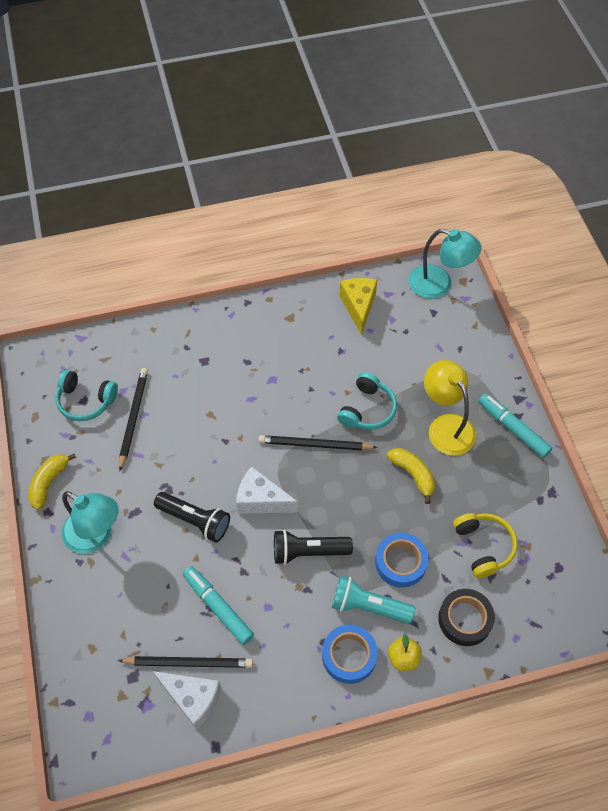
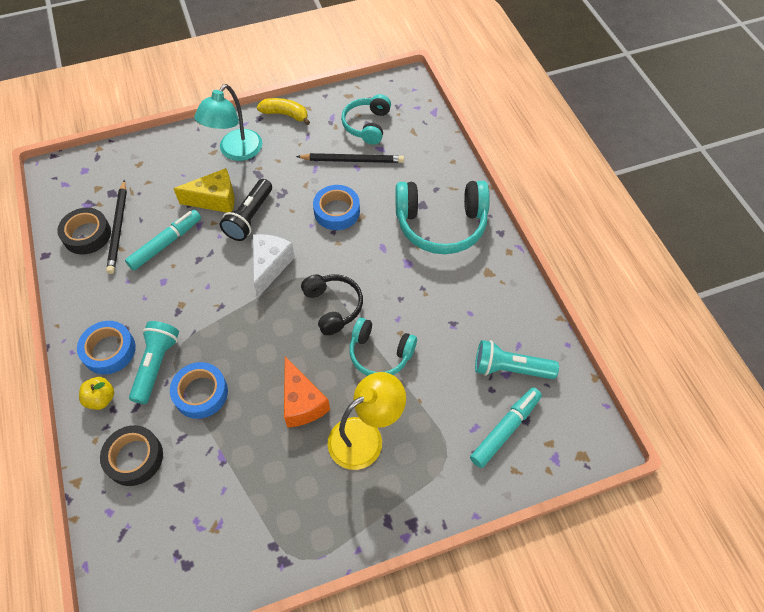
camera: 85 degrees right, 0 degrees up
white cheese [153,671,221,730] -> black tape [57,208,111,255]
black pencil [258,435,378,450] -> black headphones [301,274,363,335]
black flashlight [274,530,353,565] -> none
yellow cheese [339,278,377,335] -> yellow cheese moved to [173,168,235,213]
yellow banana [387,448,435,504] -> orange cheese [284,356,330,428]
turquoise lamp [409,229,482,299] -> none
yellow headphones [453,513,517,578] -> none
turquoise marker [478,393,552,458] -> turquoise marker moved to [470,387,542,468]
none -> blue tape [313,185,360,230]
none -> turquoise headphones [396,181,490,254]
none -> turquoise flashlight [475,340,559,379]

